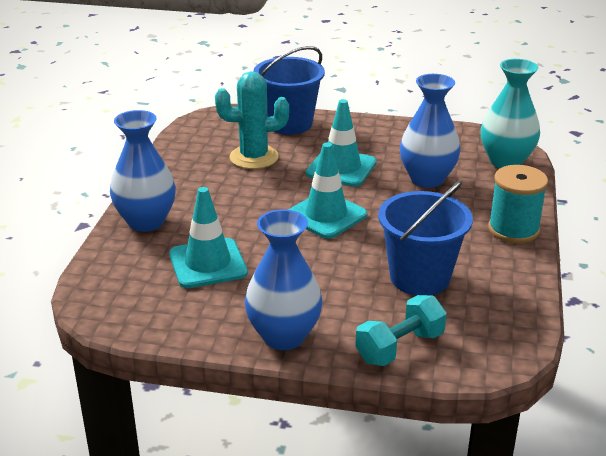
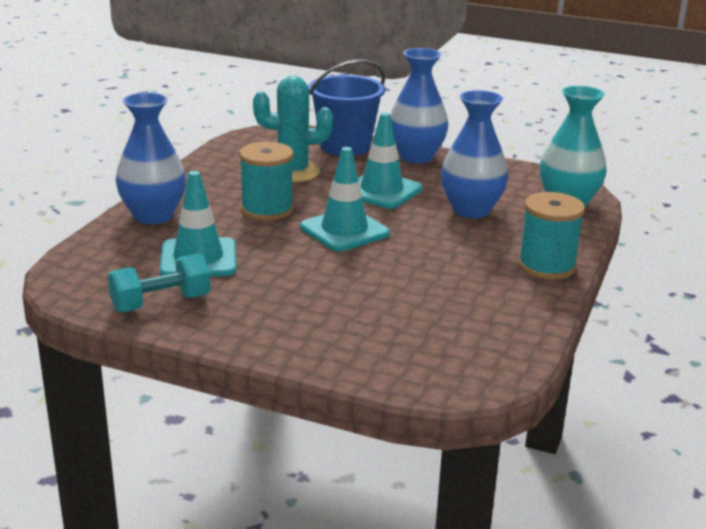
camera: 10 degrees right, 5 degrees down
blue vase [245,209,322,350] -> blue vase moved to [390,48,448,163]
turquoise dumbbell [355,295,447,366] -> turquoise dumbbell moved to [108,253,210,313]
blue bucket [378,181,473,296] -> none
none -> turquoise spool [239,142,294,221]

